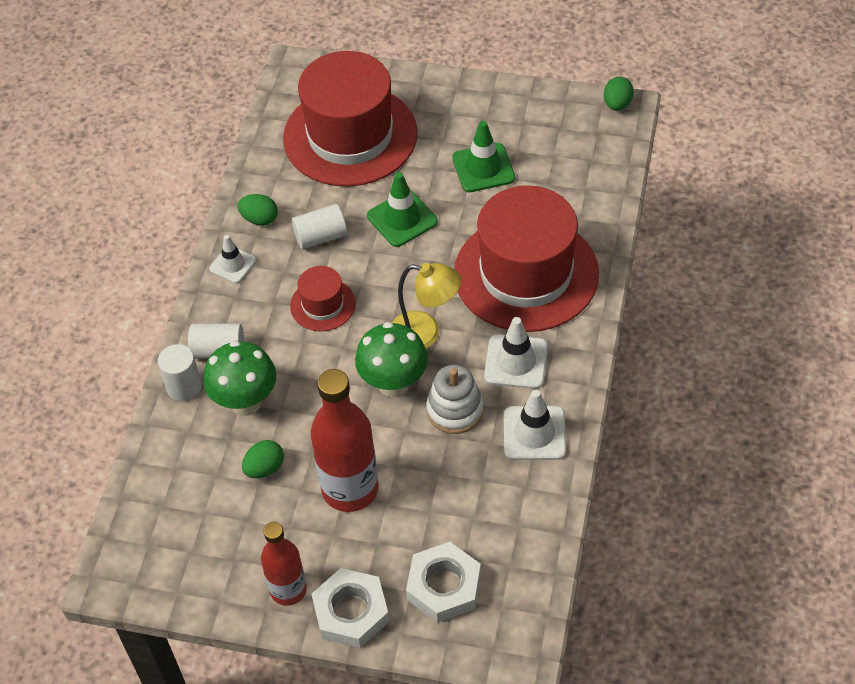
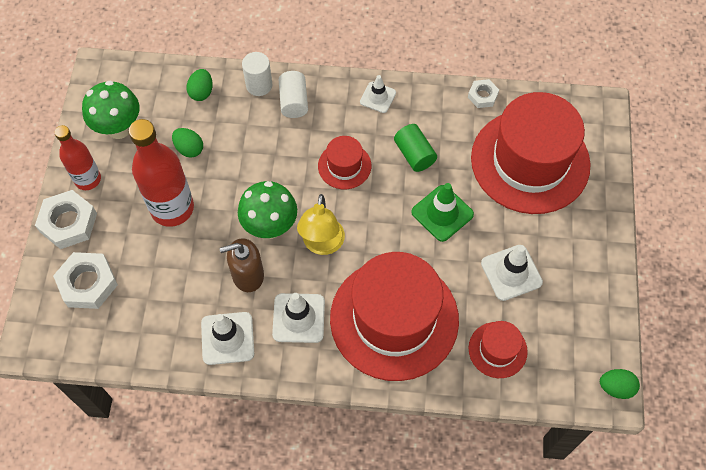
camera: 80 degrees right, 10 degrees up
green mushroom [203,340,276,416] -> green mushroom moved to [82,81,139,139]
green egg [237,194,278,226] -> green egg moved to [187,69,213,101]
white cylinder [291,204,347,249] -> green cylinder [394,124,437,172]
white stacking toy [426,365,484,434] -> brown soap dispenser [220,238,264,292]
green traffic cone [452,121,515,192] -> white traffic cone [481,245,543,301]
none -> white nut [468,79,499,108]
none -> red hat [469,321,528,378]

